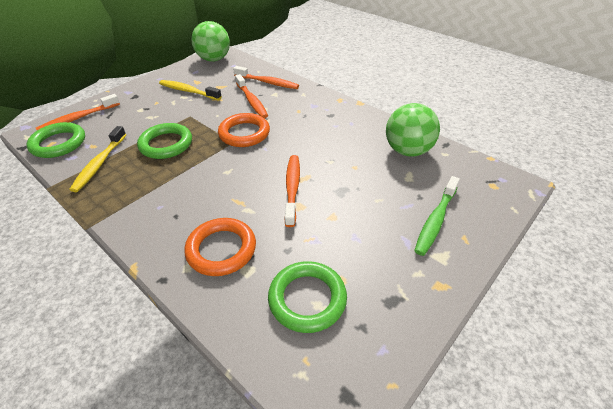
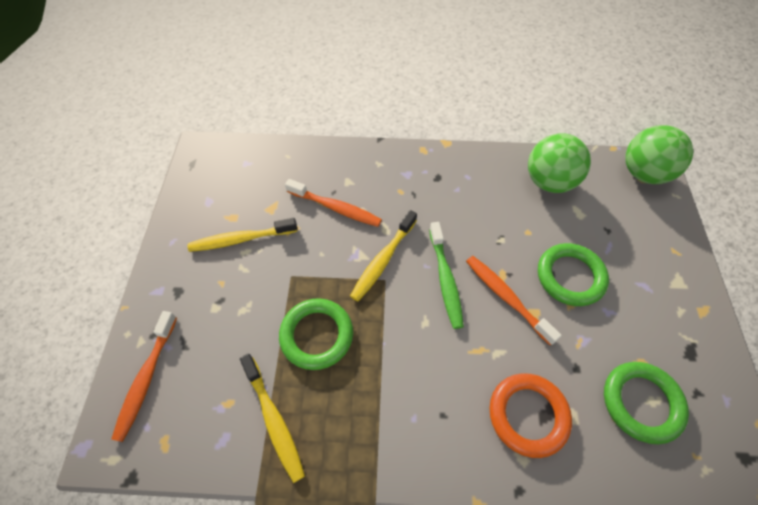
camera: 40 degrees left, 15 degrees up
green ring [26,122,85,158] -> green ring moved to [538,243,609,306]
green ball [191,21,230,62] -> green ball moved to [626,125,693,184]
orange ring [218,113,270,147] -> yellow toothbrush [350,210,417,301]
orange toothbrush [233,66,299,89] -> none
green toothbrush [414,176,460,256] -> green toothbrush moved to [429,222,464,329]

